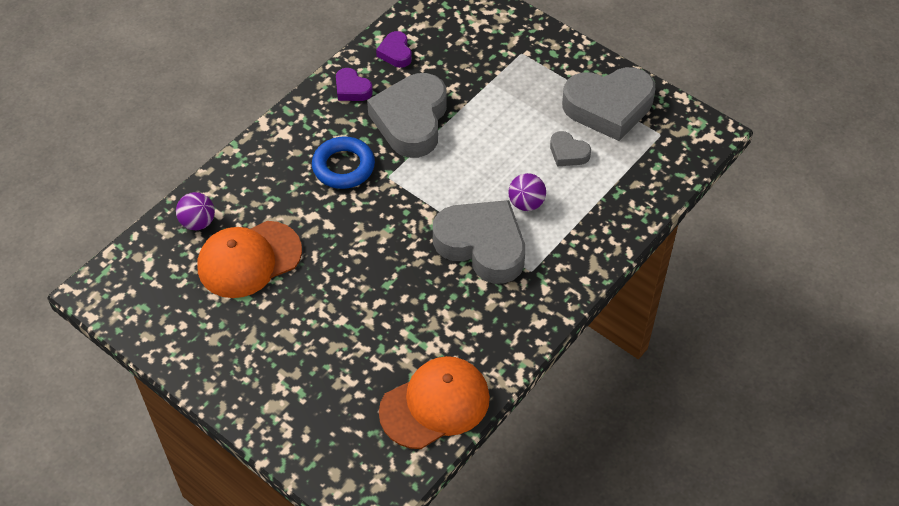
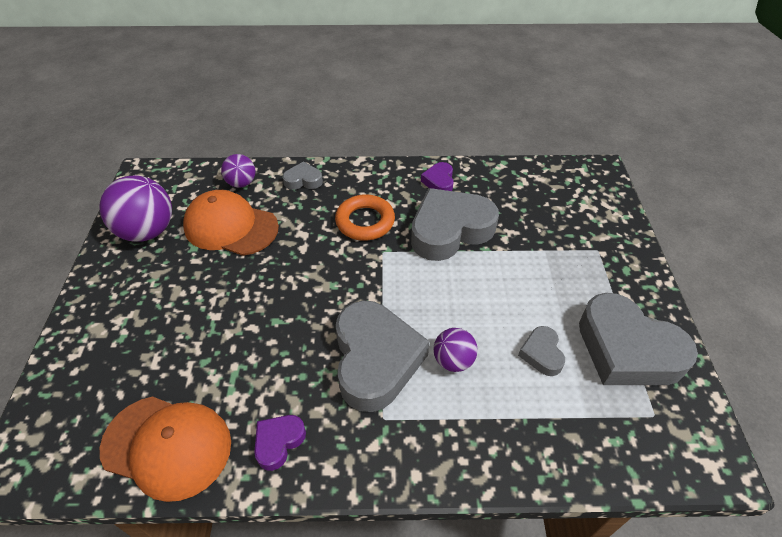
camera: 50 degrees right, 5 degrees down
blue ring [312,136,375,189] -> orange ring [335,194,395,241]
purple heart [376,31,412,68] -> purple heart moved to [254,415,306,471]
none -> purple ball [99,175,172,242]
none -> grey heart [283,161,323,190]

